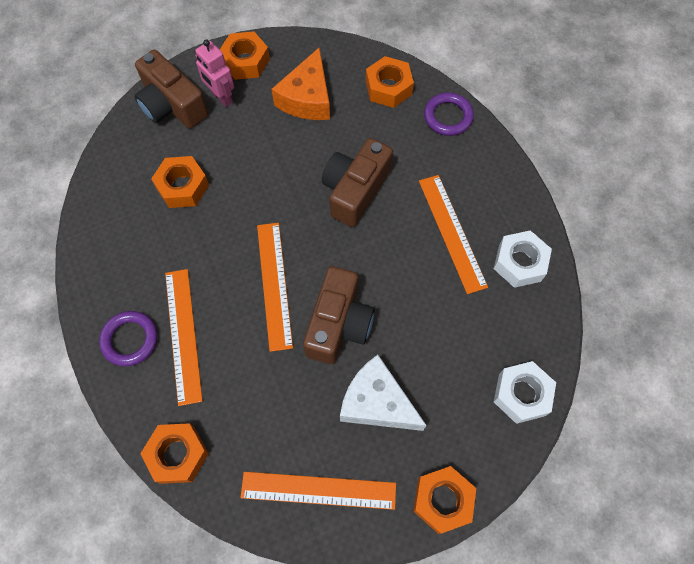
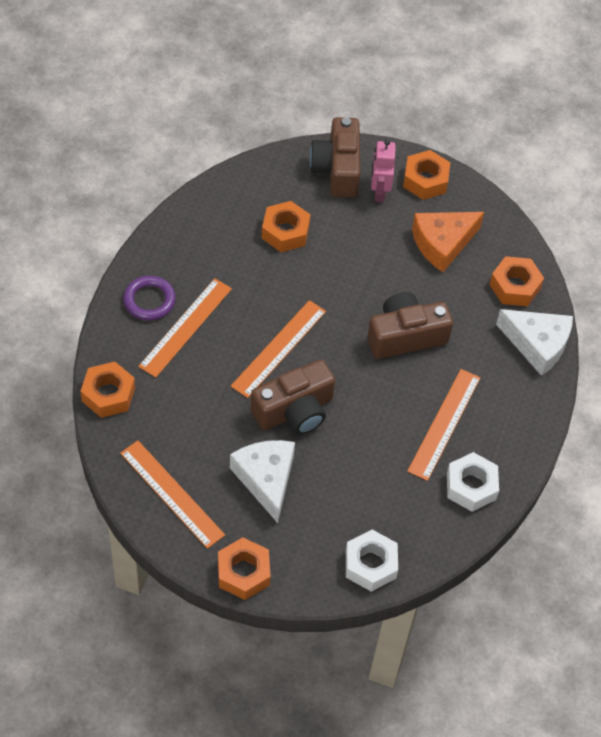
camera: 40 degrees right, 10 degrees down
purple ring [424,93,474,136] -> white cheese [496,309,573,376]

